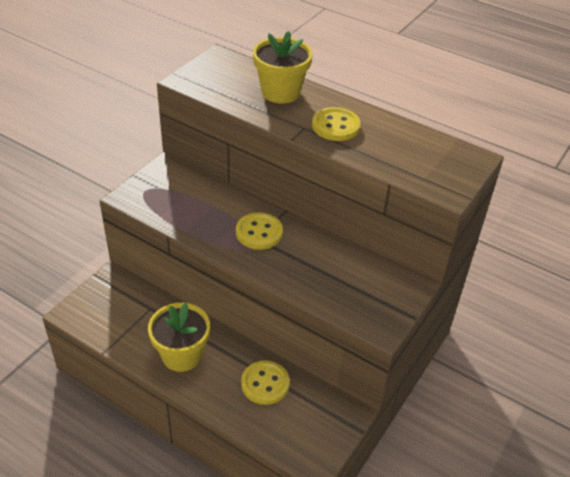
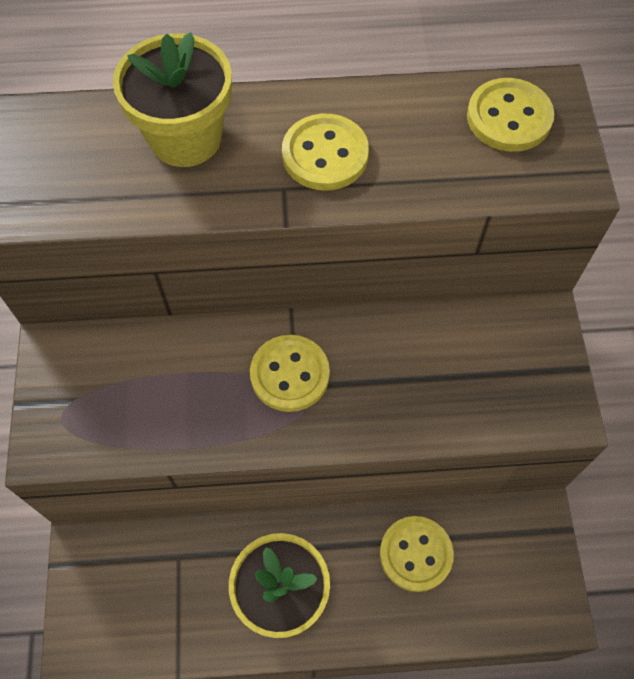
camera: 35 degrees left, 20 degrees up
none -> yellow button [467,78,554,152]

